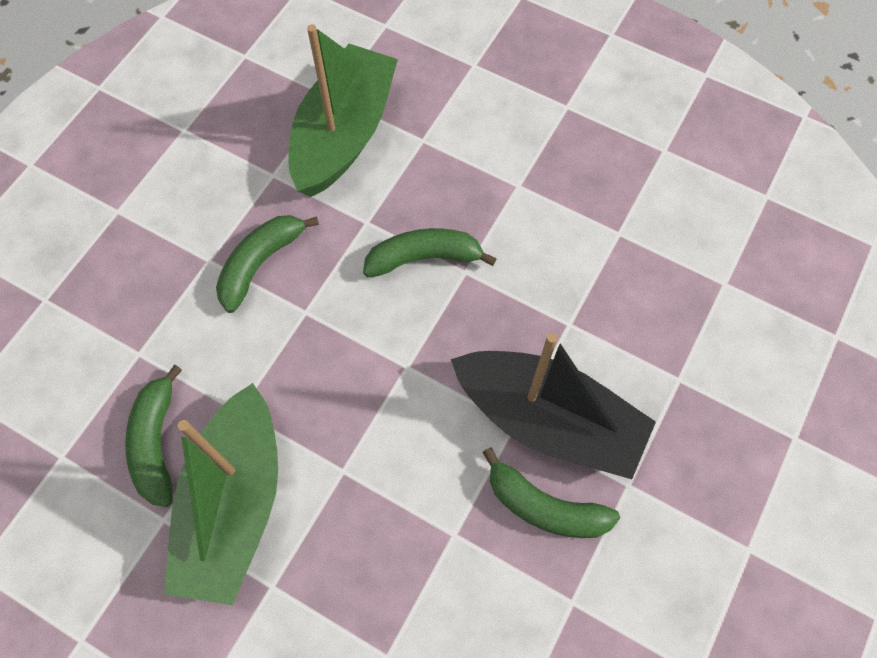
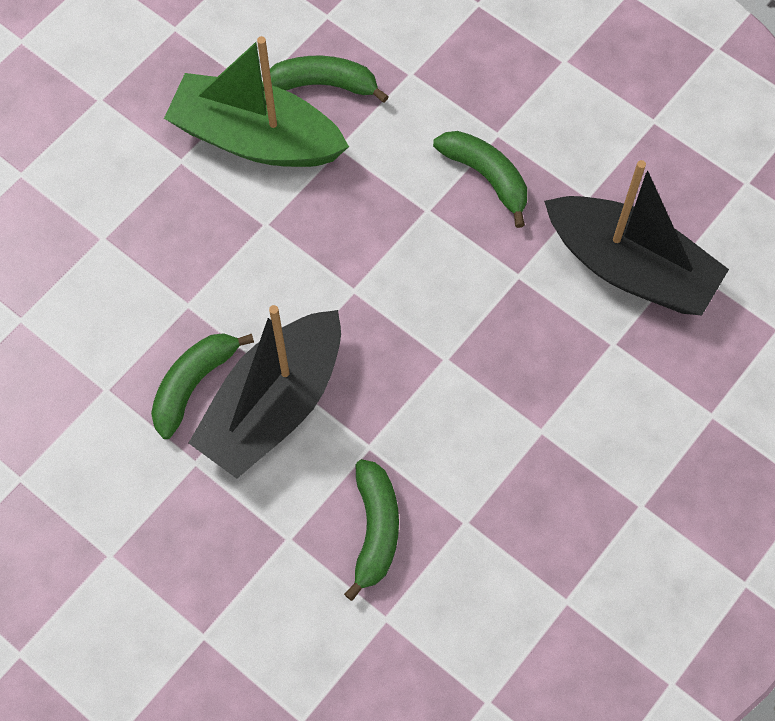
camera: 100 degrees right, 0 degrees up
green boat [288,24,398,197] -> black boat [544,160,729,315]
green banana [363,228,497,277] -> green banana moved to [344,459,399,601]

